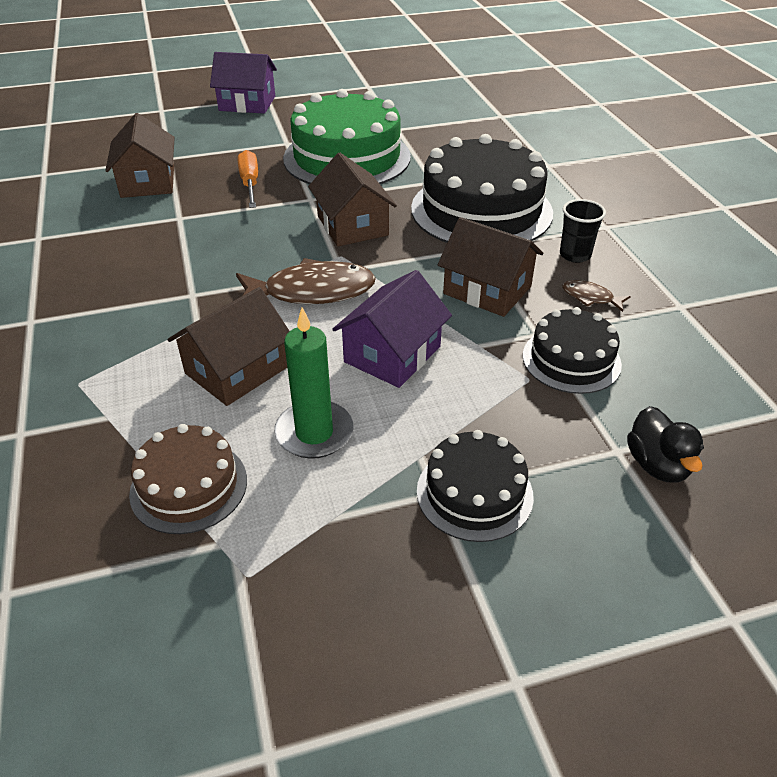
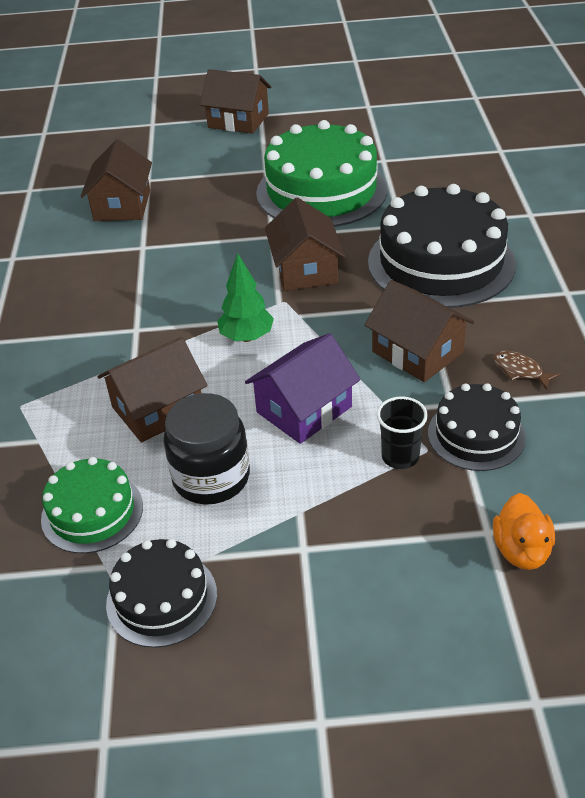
camera: 15 degrees right, 0 degrees up
brown cake [129,424,247,534] -> green cake [41,457,143,553]
purple house [210,52,277,114] -> brown house [200,69,272,134]
brown fish [236,258,376,304] -> green tree [217,253,274,342]
orange screwdriver [238,150,258,208] -> none
green candle [274,307,353,459] -> black jar [164,393,250,504]
black cake [417,430,534,542] -> black cake moved to [106,539,217,648]
black cup [560,199,606,263] -> black cup moved to [377,397,428,469]
black duck [627,406,704,482] -> orange duck [493,493,555,570]

